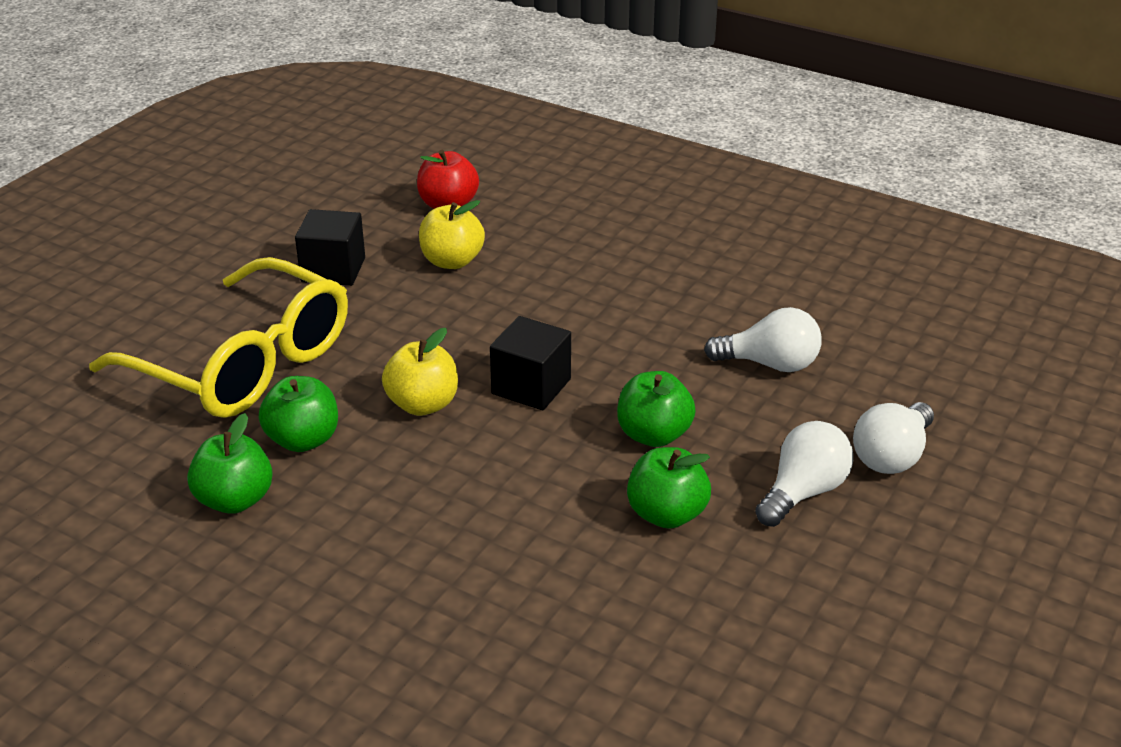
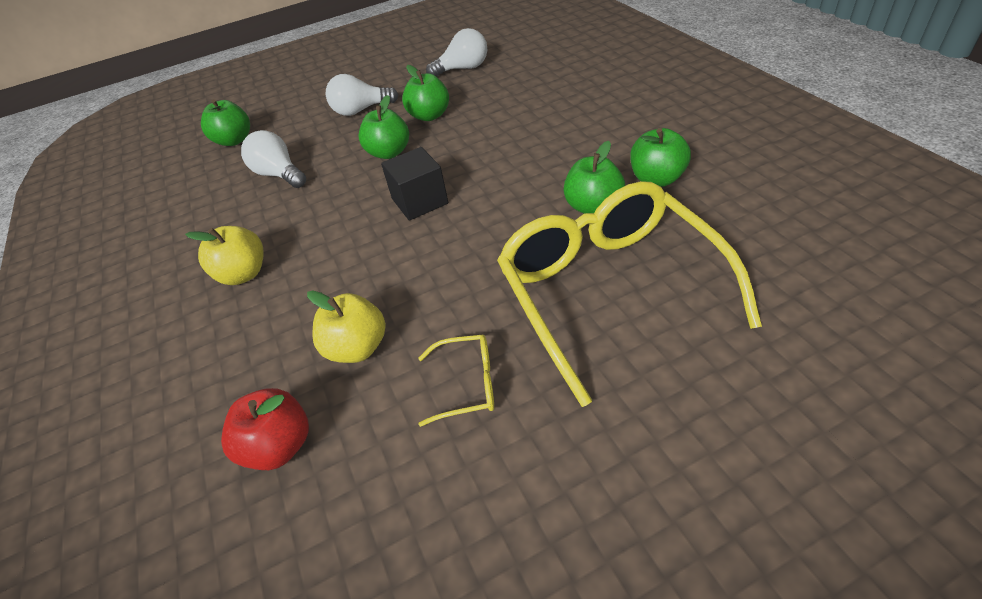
camera: 140 degrees left, 10 degrees up
black cube [295,209,365,286] -> yellow glasses [418,335,494,427]
yellow apple [382,328,458,416] -> yellow apple moved to [185,226,264,285]
white light bulb [853,402,934,474] -> white light bulb moved to [426,28,487,76]
none -> green apple [201,99,250,146]

